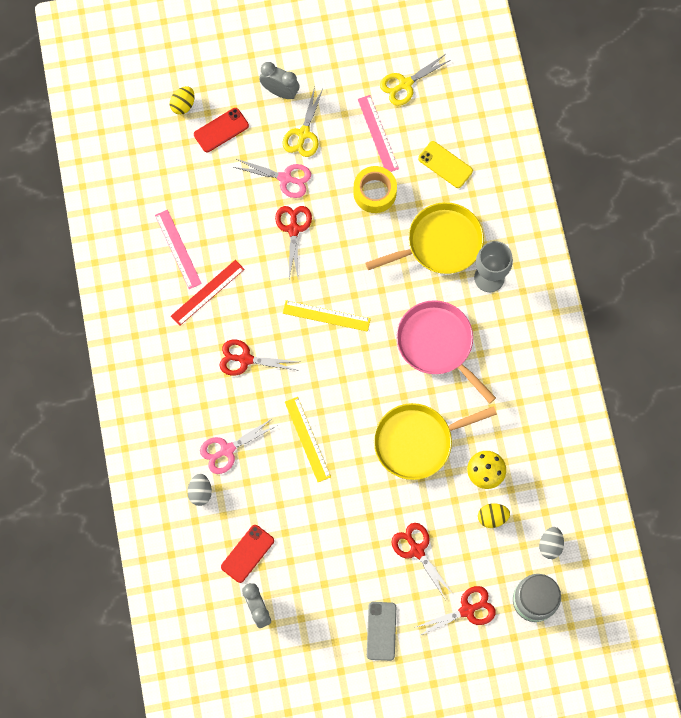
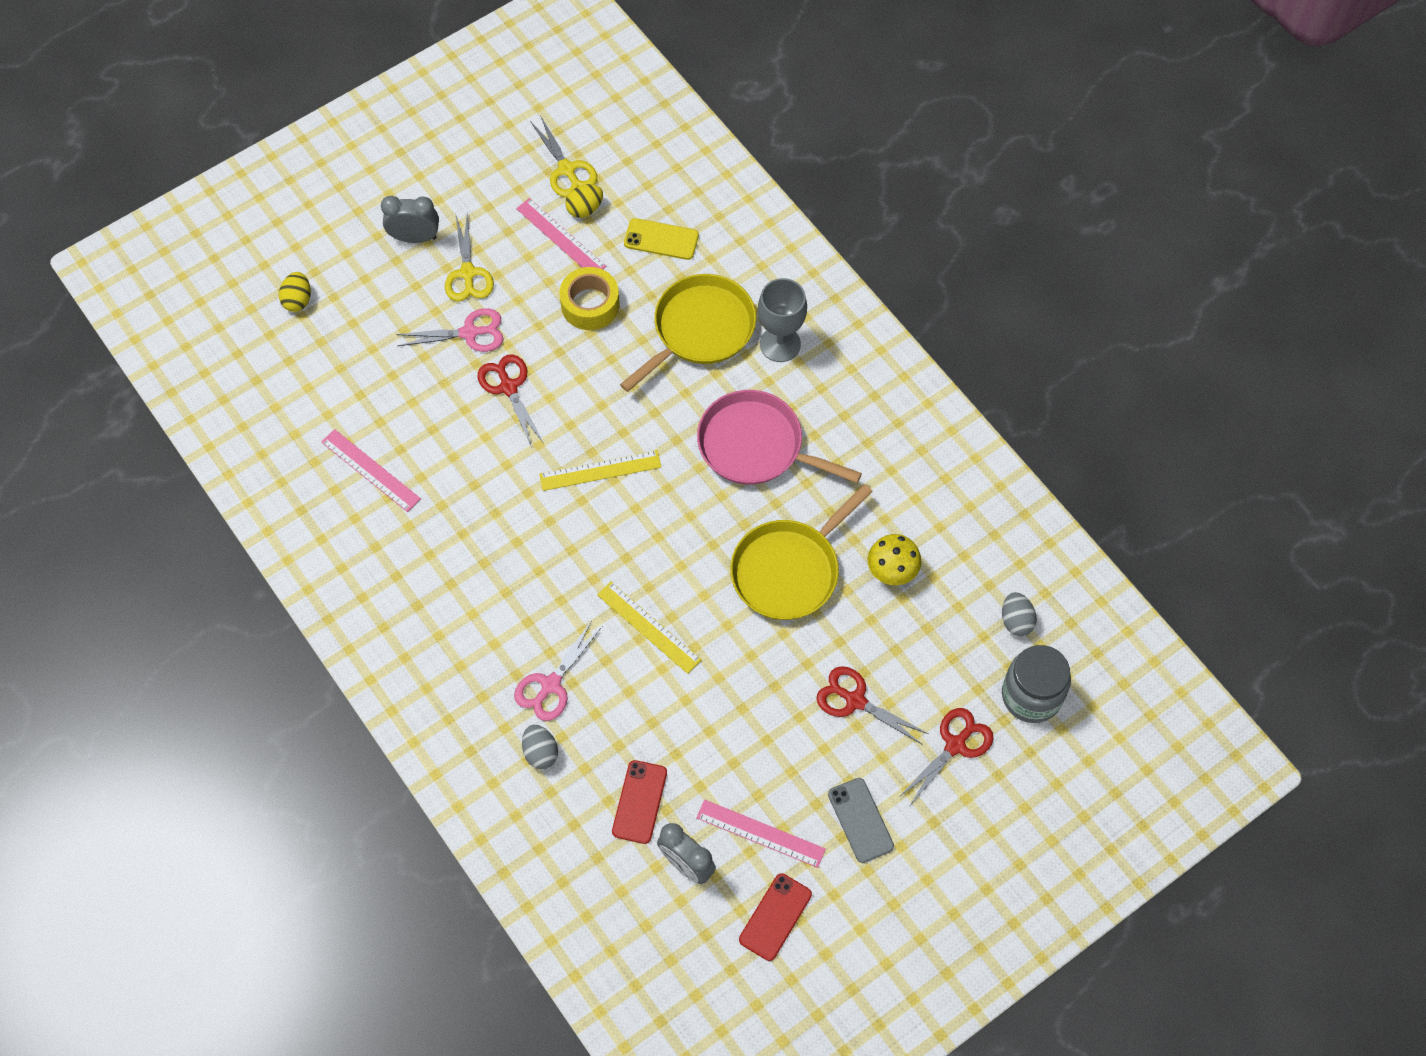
camera: 25 degrees left, 10 degrees down
red ruler [171,260,245,326] -> none
red phone [194,108,249,152] -> red phone moved to [739,873,812,961]
red scissors [219,340,299,376] -> none
yellow scissors [380,54,451,106] -> yellow scissors turned 60 degrees counterclockwise [530,117,597,197]
yellow egg [478,503,510,528] -> yellow egg moved to [565,184,603,218]
none -> pink ruler [696,799,826,868]

